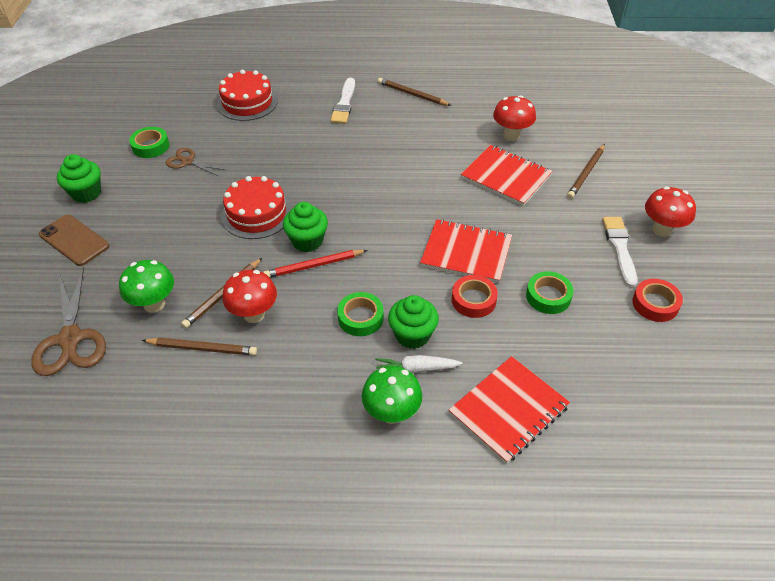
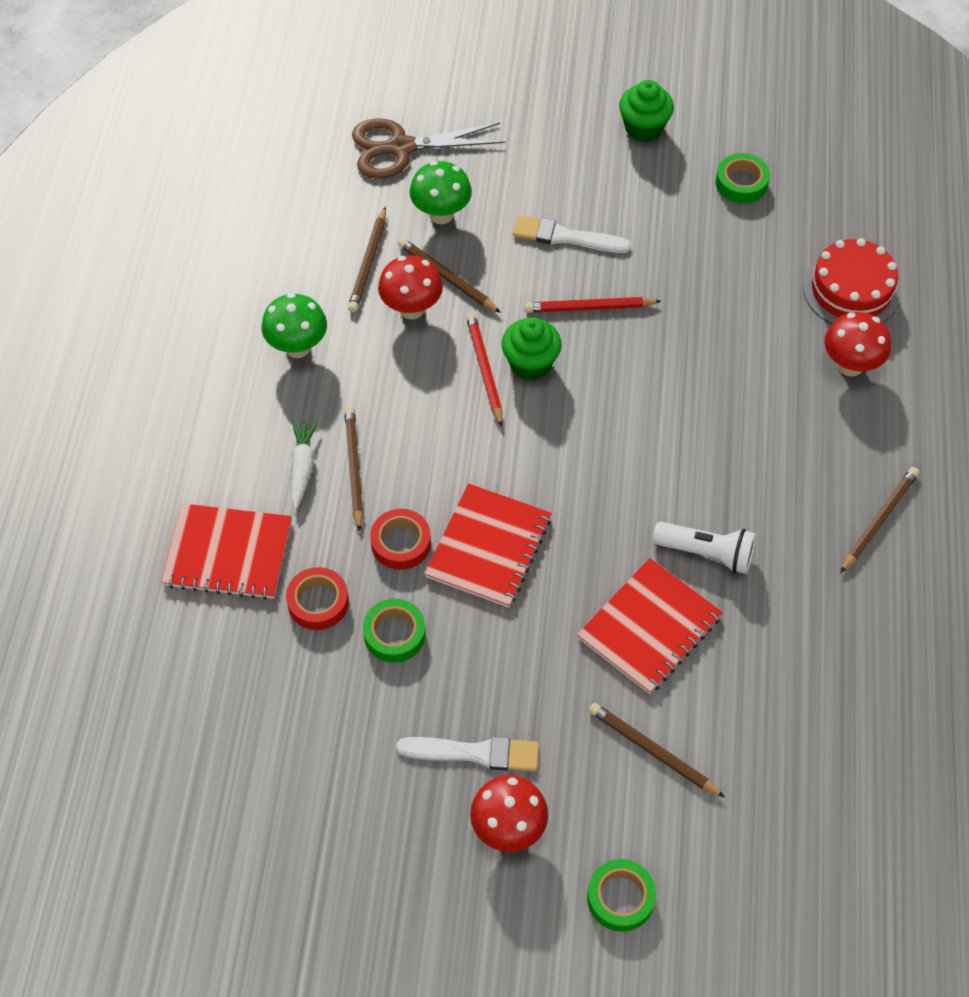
camera: 95 degrees right, 10 degrees up
brown phone [39,215,109,266] -> none
brown scissors [166,148,225,176] -> none
red cake [221,176,292,239] -> red pencil [525,297,661,313]
white brush [330,78,355,124] -> white brush moved to [513,215,631,253]
green tape [337,292,384,336] -> green tape moved to [587,859,656,932]
green mushroom [362,366,422,424] -> green mushroom moved to [261,293,327,358]
green cupcake [388,295,439,349] -> brown pencil [344,406,363,532]
red notebook [449,356,570,464] -> red notebook turned 45 degrees counterclockwise [161,503,292,600]
red mushroom [493,95,536,141] -> red mushroom moved to [824,312,891,377]
red tape [632,279,683,322] -> red tape moved to [286,567,349,630]
none -> white flashlight [653,522,756,574]

